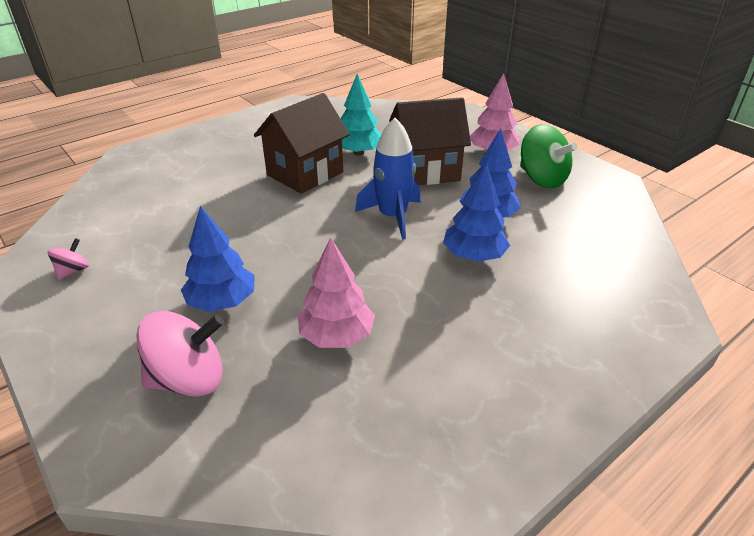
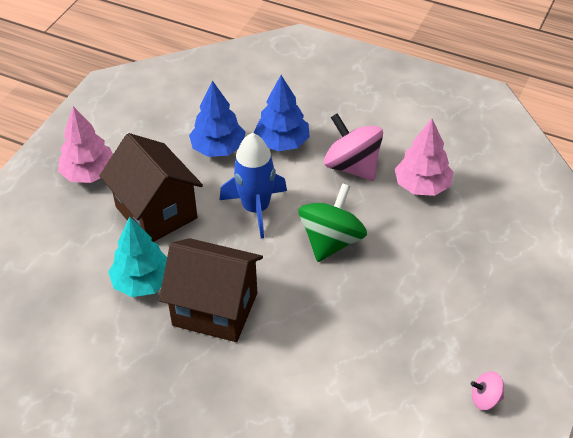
camera: 115 degrees left, 10 degrees up
pink spinning top [136,311,224,397] -> pink spinning top moved to [324,113,383,181]
blue tree [181,205,255,312] -> none
green spinning top [520,124,577,188] -> green spinning top moved to [299,183,367,262]

